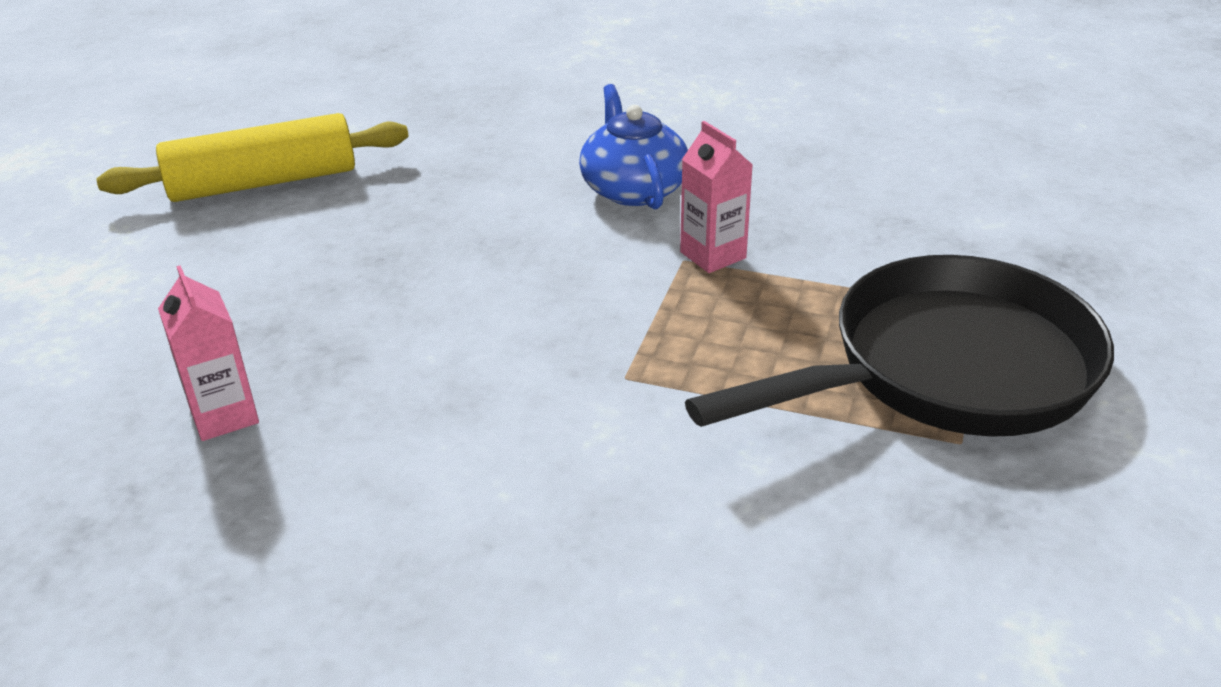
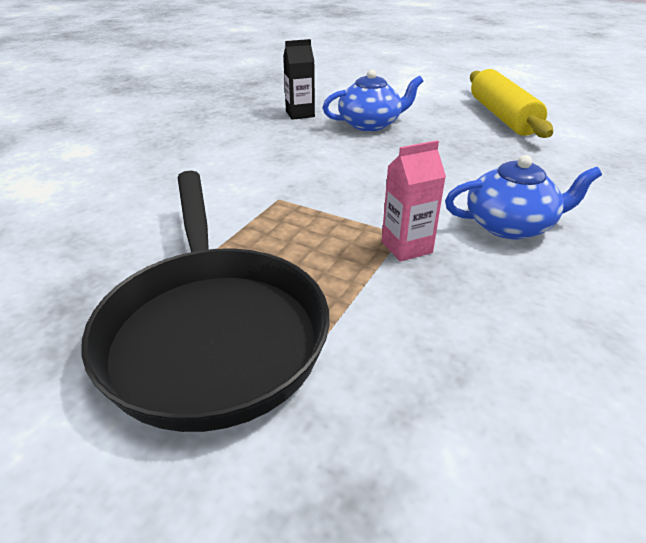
camera: 100 degrees right, 0 degrees up
pink carton [158,265,259,441] -> black carton [283,39,315,120]
none -> blue teapot [323,69,423,131]

